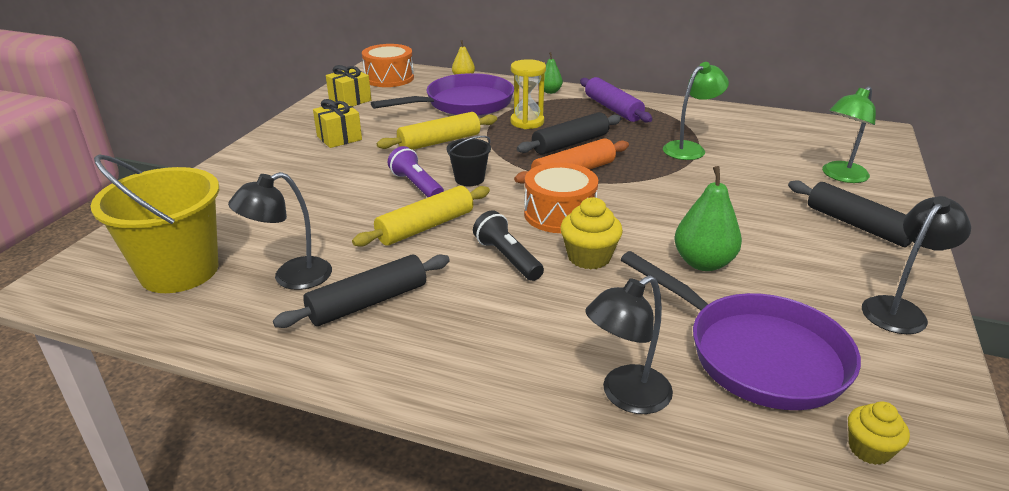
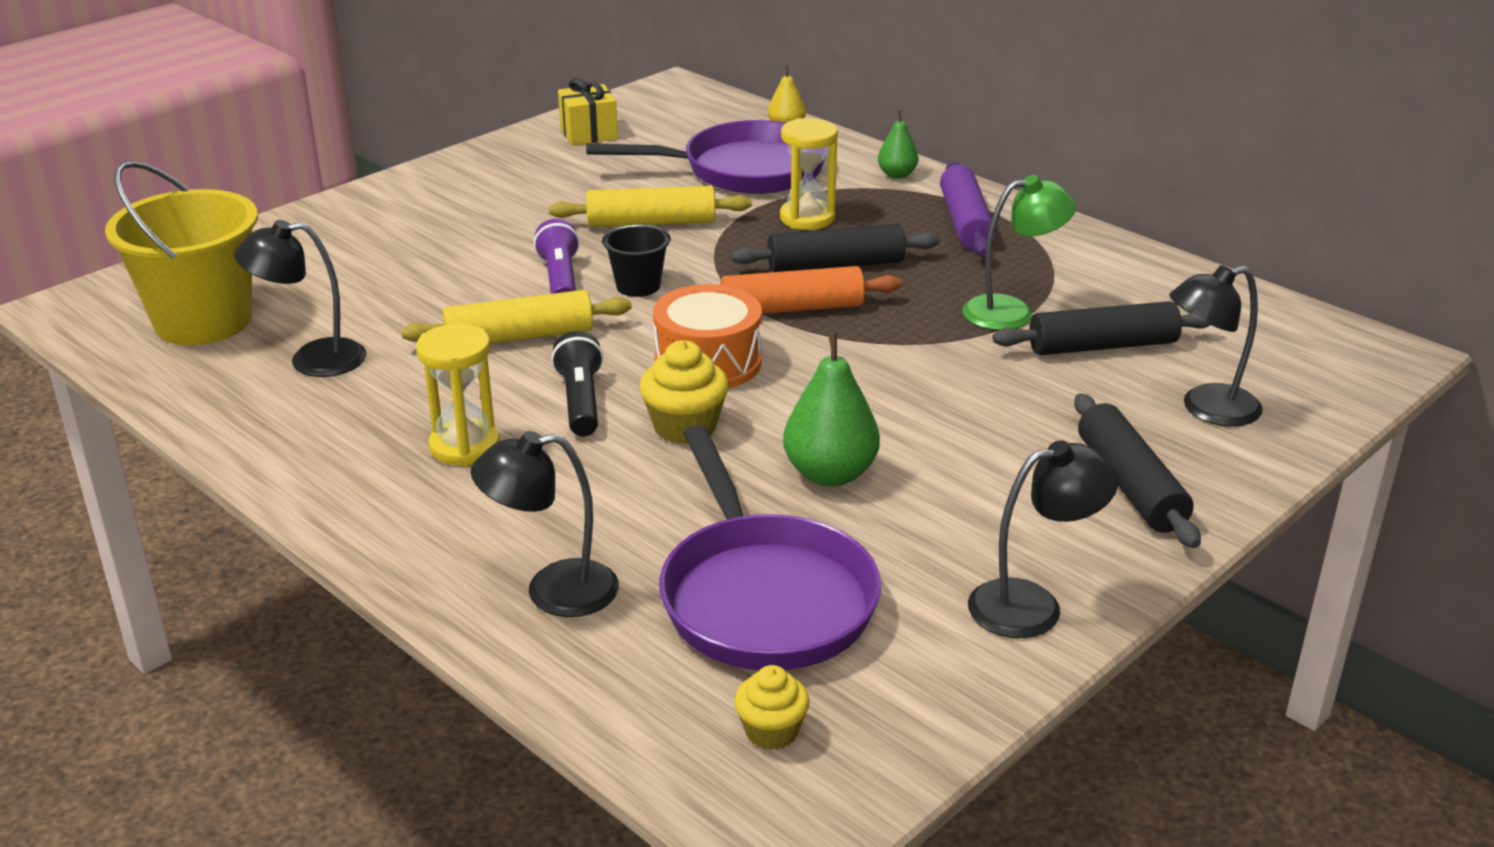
camera: 25 degrees right, 0 degrees up
black rolling pin [273,254,450,328] -> black rolling pin moved to [993,301,1210,355]
yellow gift [313,99,362,148] -> none
orange drum [362,44,414,87] -> none
green lamp [822,86,876,183] -> black lamp [1169,265,1263,427]
none -> yellow hourglass [416,324,500,466]

